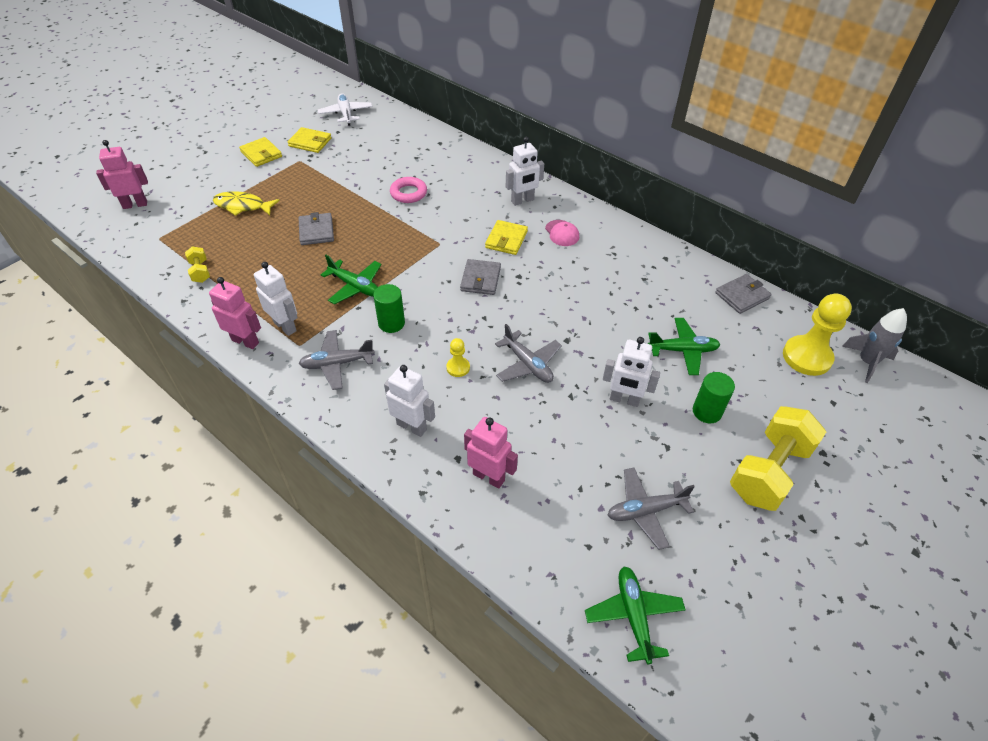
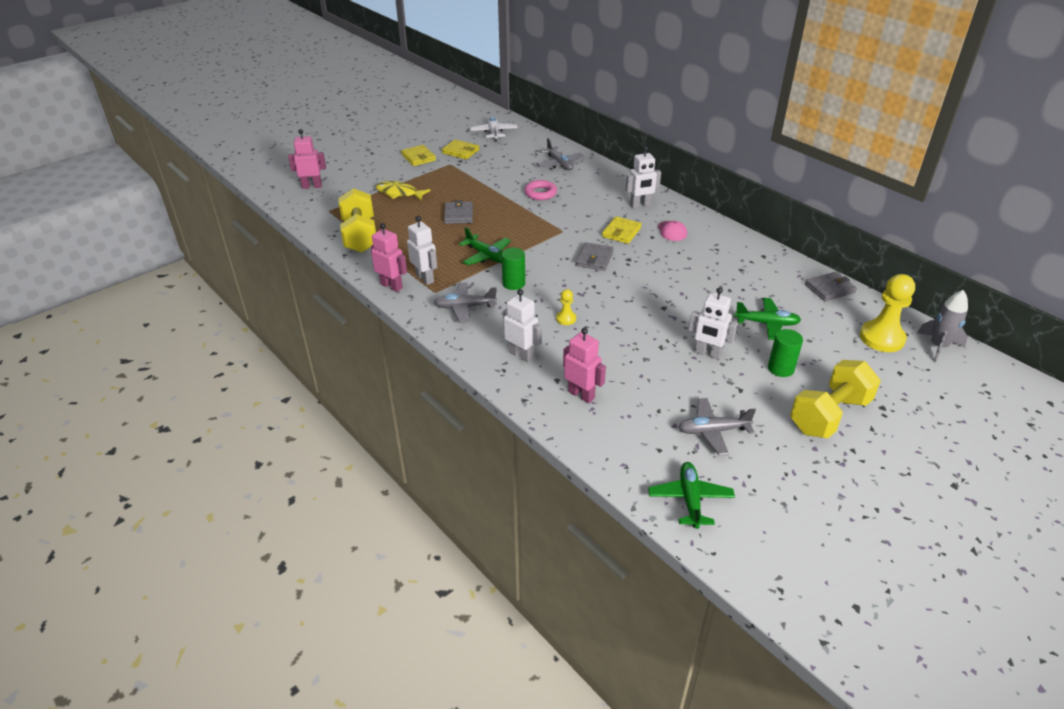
camera: 10 degrees right, 10 degrees down
yellow dumbbell [185,246,210,283] -> yellow dumbbell [338,188,376,253], size x2.21
grey plane [495,324,562,383] -> grey plane moved to [537,138,584,170]

